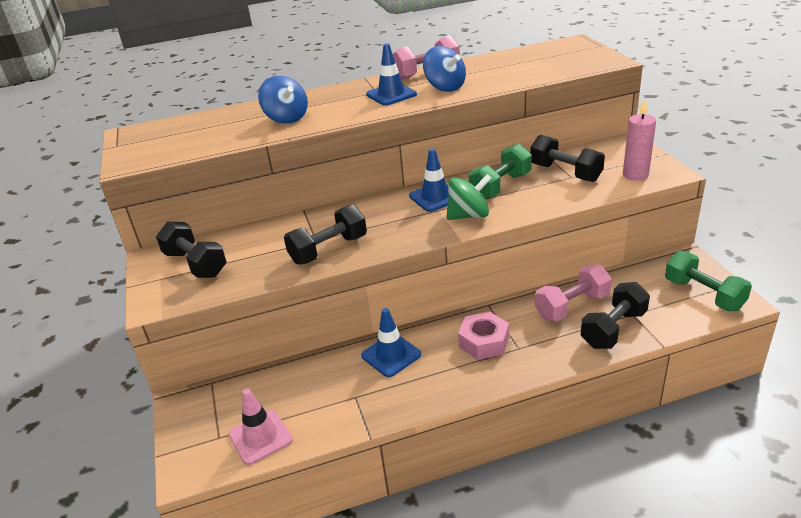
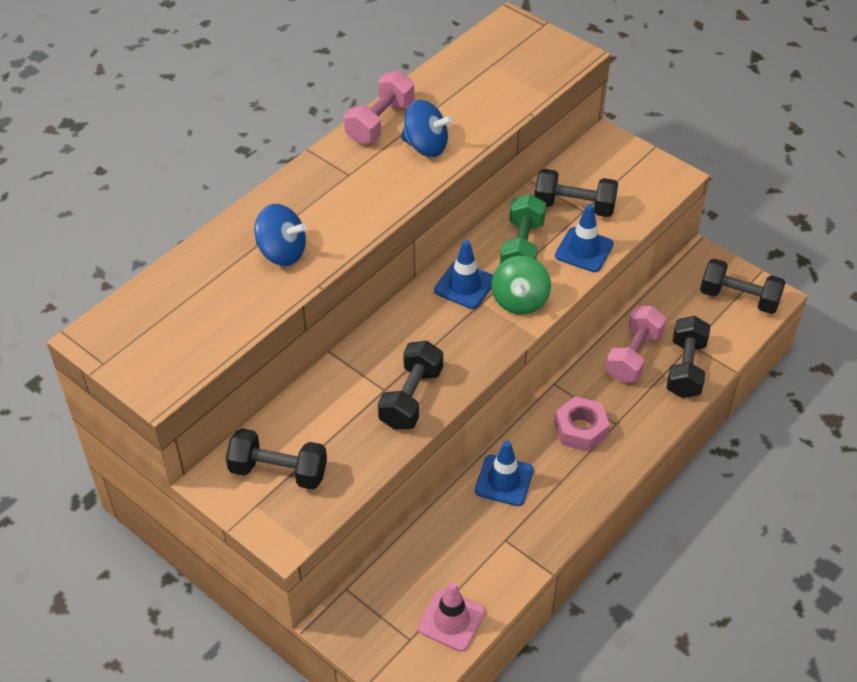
camera: 35 degrees left, 15 degrees up
blue traffic cone [366,43,417,106] -> blue traffic cone moved to [555,204,614,272]
green spinning top [446,174,492,220] -> green spinning top turned 150 degrees clockwise [492,256,551,315]
pink candle [623,99,656,181] -> none
green dumbbell [665,251,752,311] -> black dumbbell [700,258,786,314]

